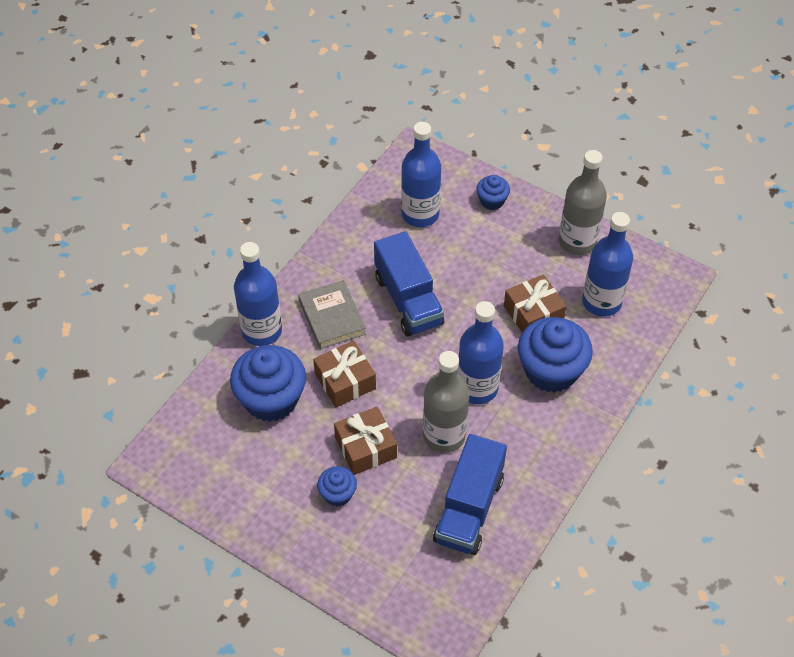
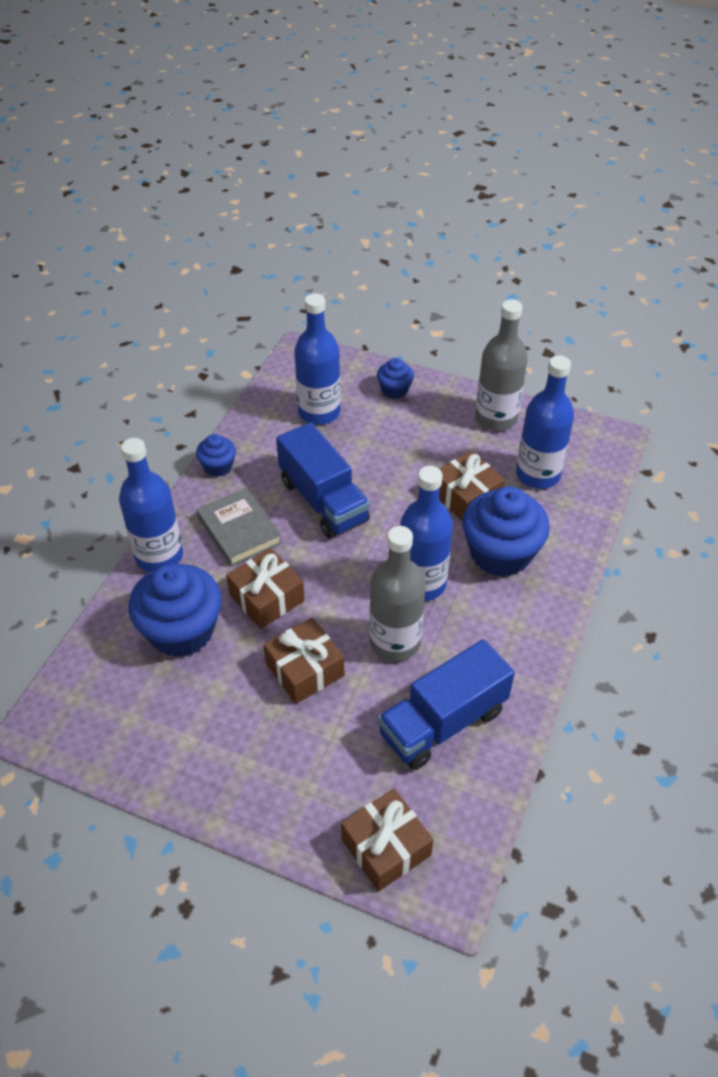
camera: 10 degrees left, 5 degrees down
blue cupcake [317,466,357,507] -> blue cupcake moved to [196,434,236,477]
blue truck [433,434,507,555] -> blue truck turned 45 degrees clockwise [378,639,515,770]
none -> brown gift [341,788,433,891]

